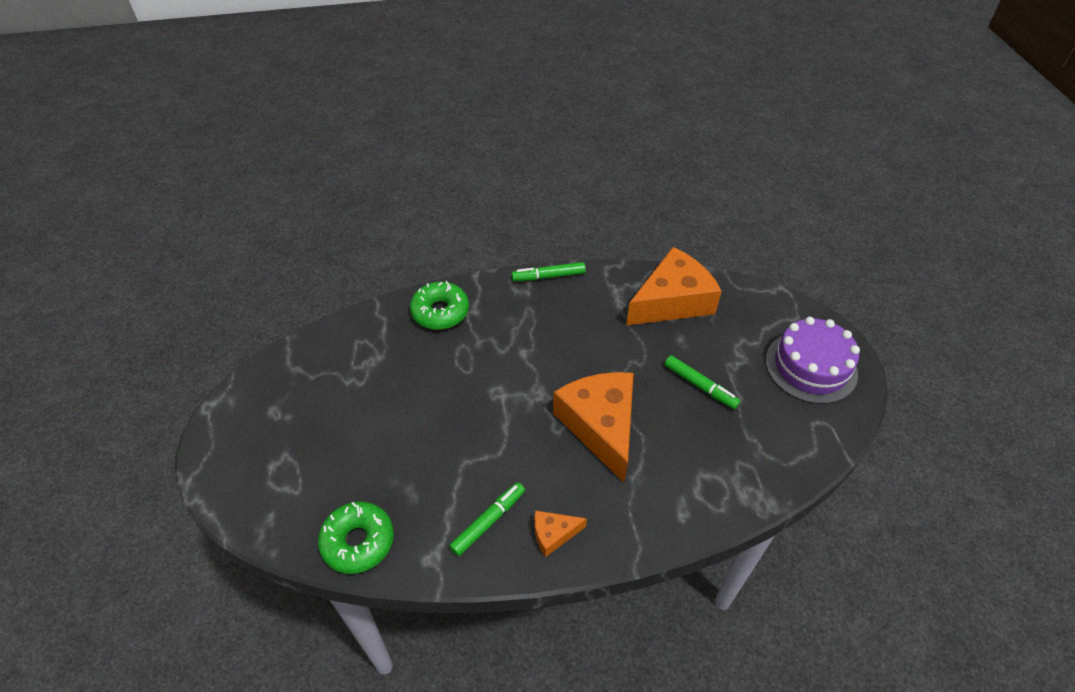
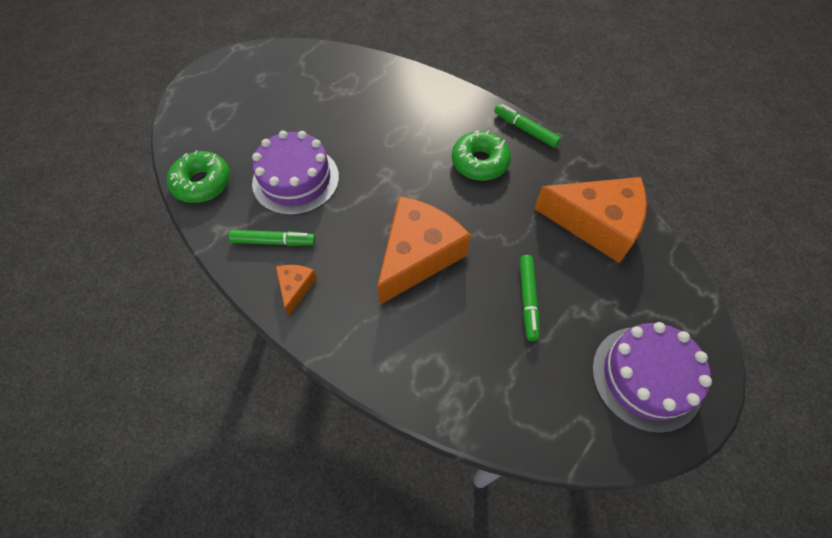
camera: 50 degrees right, 10 degrees up
green donut [410,281,469,330] -> green donut moved to [452,130,511,181]
orange cheese [534,510,587,557] -> orange cheese turned 60 degrees clockwise [276,265,317,316]
none -> purple cake [252,131,339,215]

